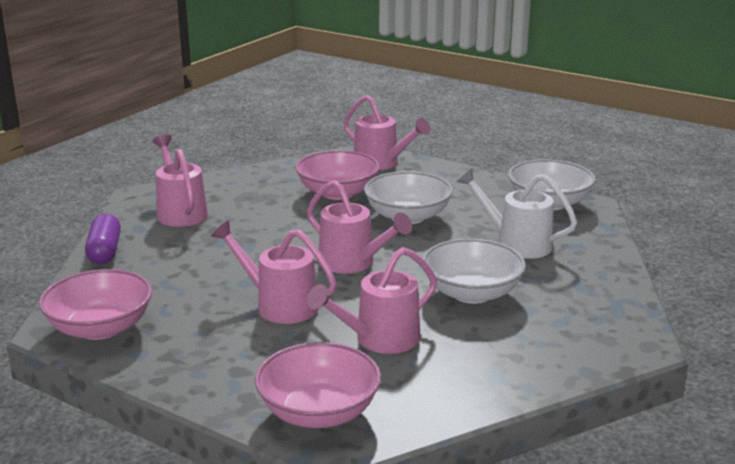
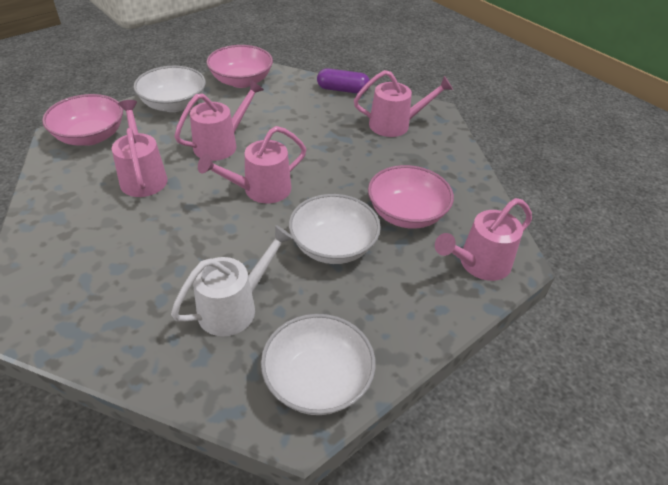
camera: 105 degrees right, 20 degrees up
white bowl [423,239,526,304] -> white bowl moved to [133,66,206,112]

